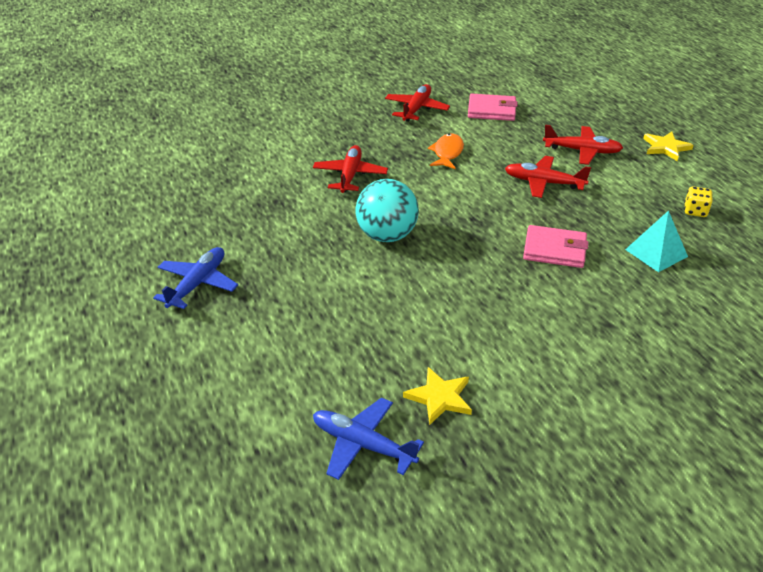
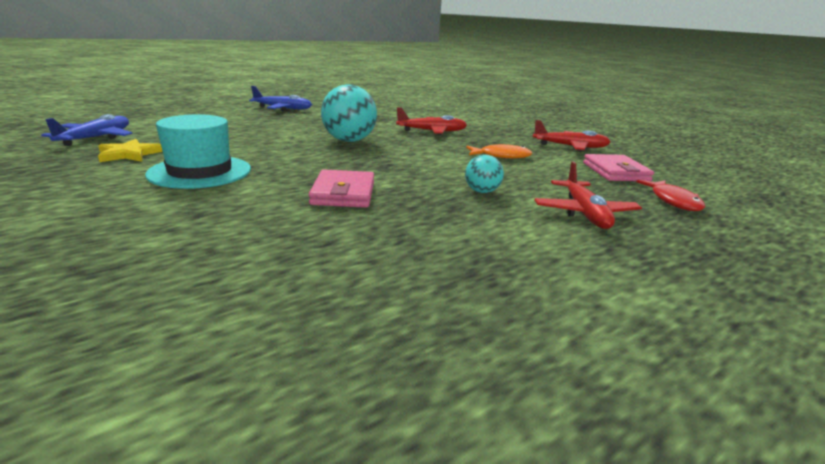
camera: 75 degrees right, 15 degrees down
red plane [505,156,591,198] -> turquoise ball [465,154,504,193]
turquoise pyramid [625,210,688,272] -> none
yellow star [643,132,694,161] -> none
yellow dice [684,186,713,217] -> none
none -> turquoise hat [145,114,251,189]
none -> red fish [636,180,705,211]

